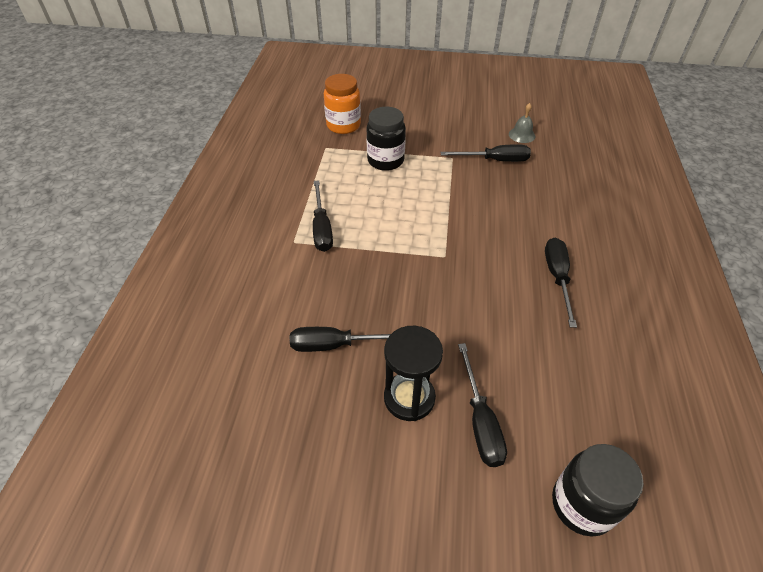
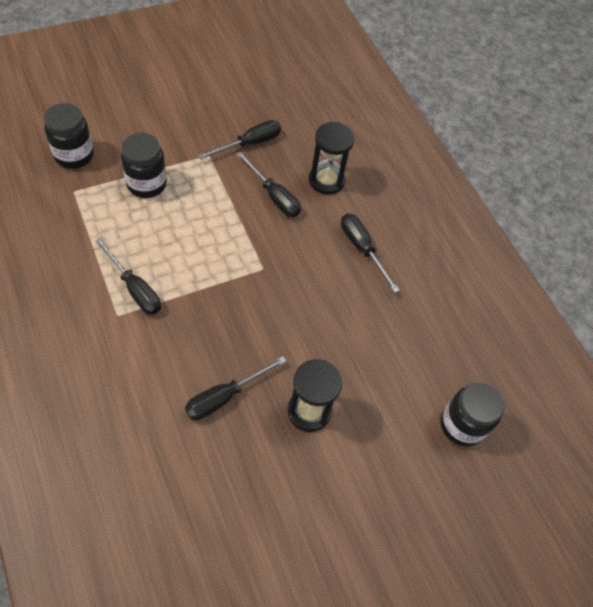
camera: 40 degrees left, 10 degrees up
orange jar [324,74,361,134] -> black jar [44,103,94,169]
black screwdriver [458,343,507,467] -> black screwdriver moved to [236,151,301,217]
grey bell [509,103,535,143] -> none
none -> black hourglass [309,122,354,195]

